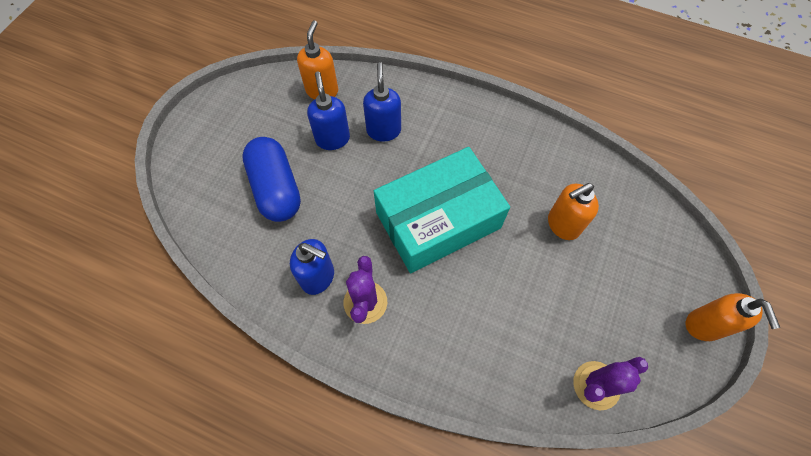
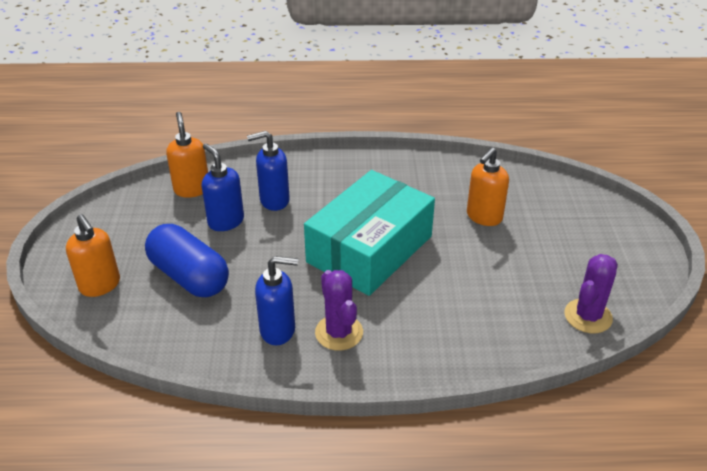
camera: 25 degrees left, 25 degrees down
blue soap dispenser [363,62,401,141] -> blue soap dispenser turned 75 degrees counterclockwise [247,131,290,211]
orange soap dispenser [685,293,780,341] -> orange soap dispenser moved to [66,214,120,297]

